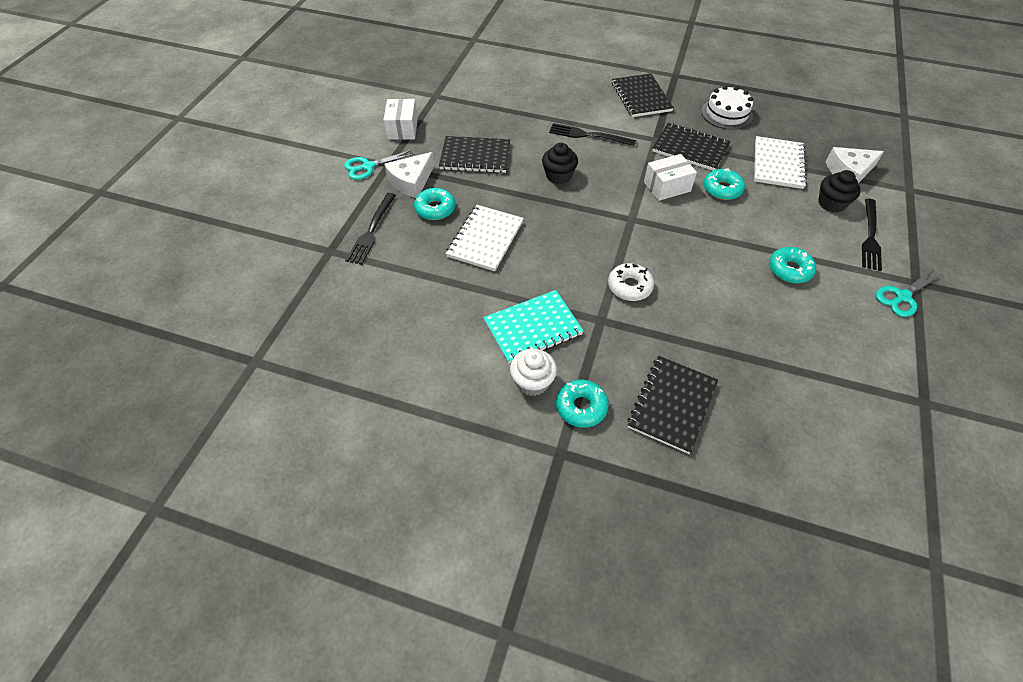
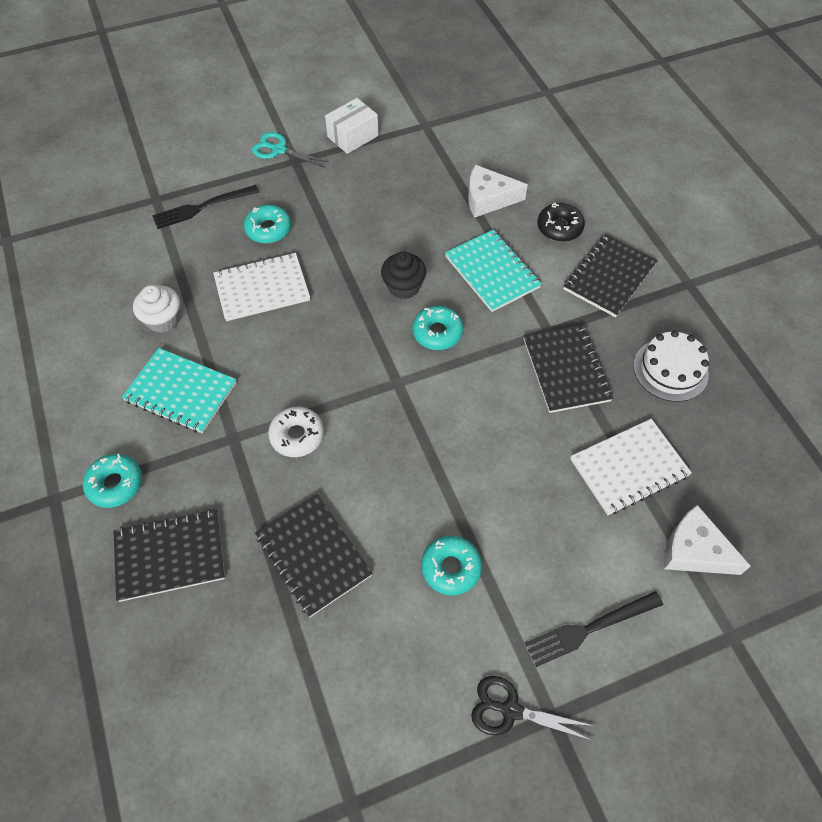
camera: 50 degrees right, 5 degrees up
white cheese [384,152,434,198] -> white cheese moved to [468,165,528,218]
black notebook [439,136,510,173] -> black notebook moved to [255,494,373,617]
white cupcake [510,349,557,396] -> white cupcake moved to [133,285,180,333]
black fork [549,123,636,146] -> turquoise notebook [445,230,542,312]
white box [644,154,697,201] -> none
turquoise donut [703,168,745,200] -> turquoise donut moved to [412,306,463,350]
black cupcake [818,170,861,213] -> none
turquoise scissors [876,269,941,317] -> black scissors [471,676,594,741]
none -> black donut [538,203,585,242]

